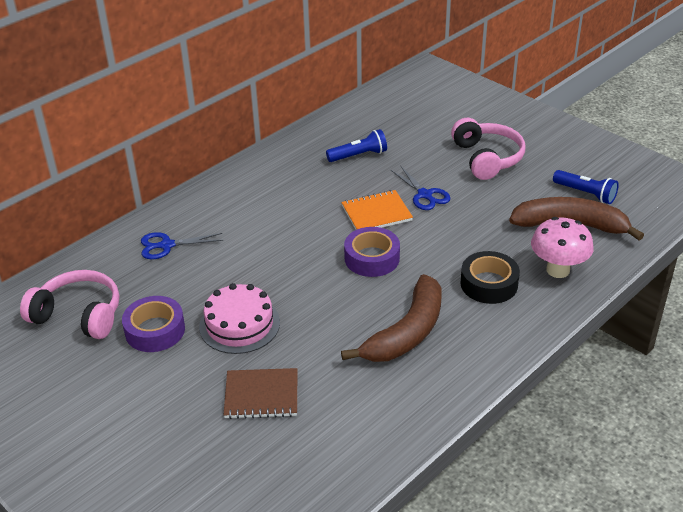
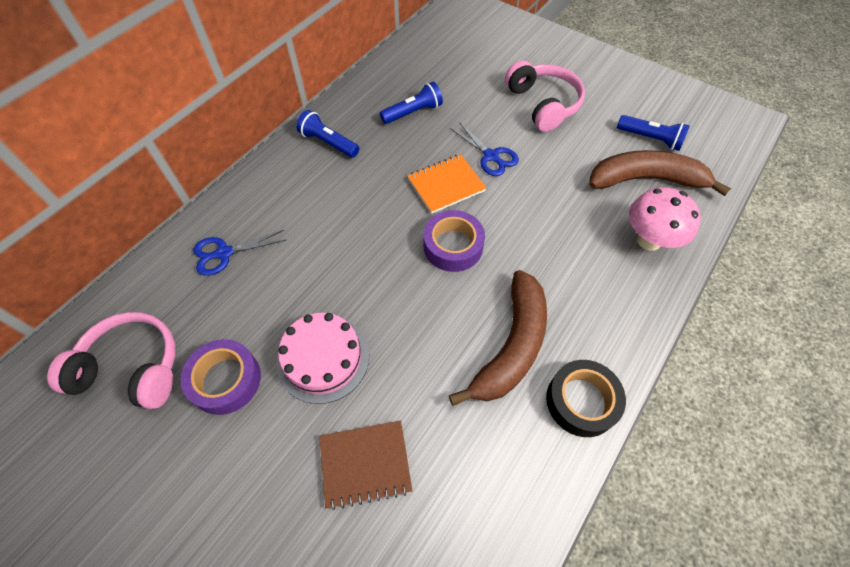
camera: 10 degrees left, 20 degrees up
black tape [460,251,520,304] -> black tape moved to [546,360,626,437]
none -> blue flashlight [296,110,359,158]

